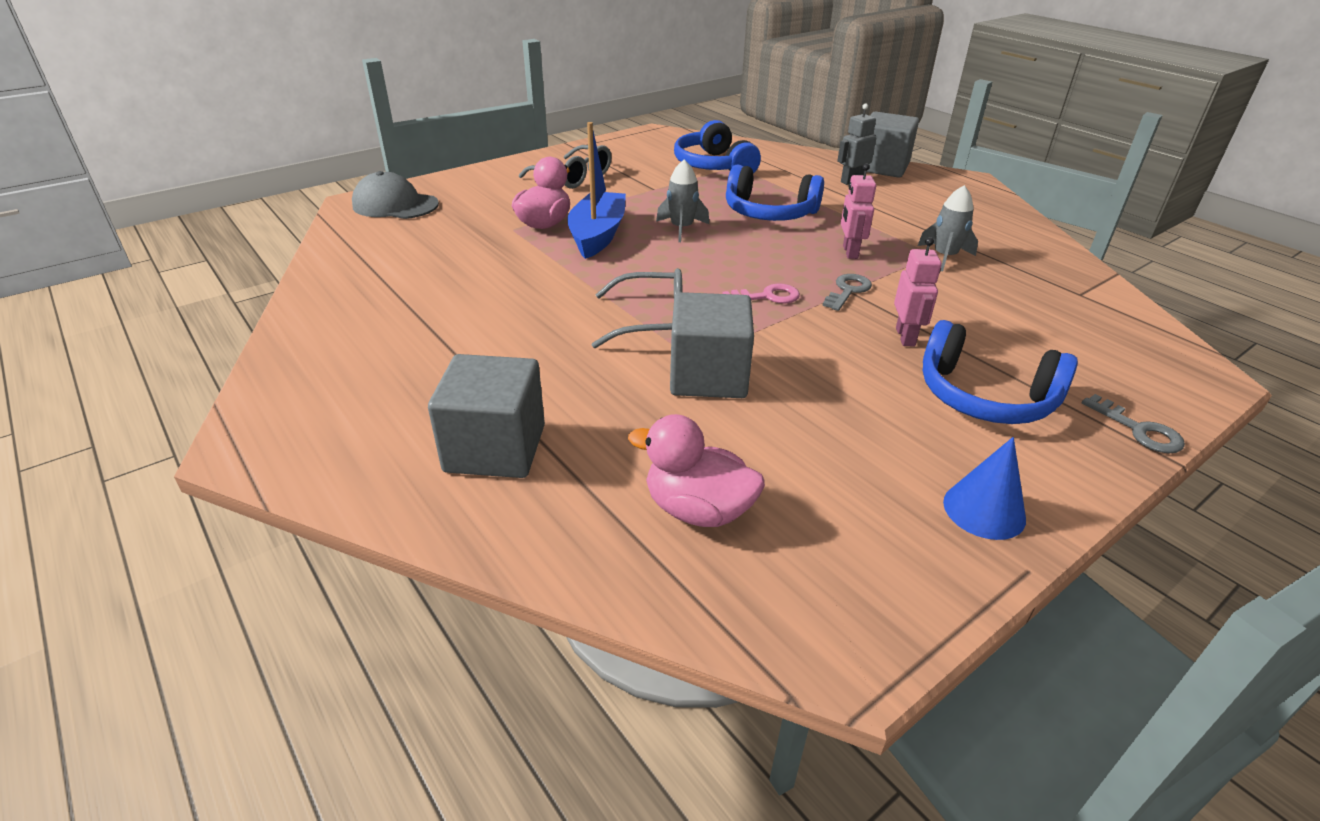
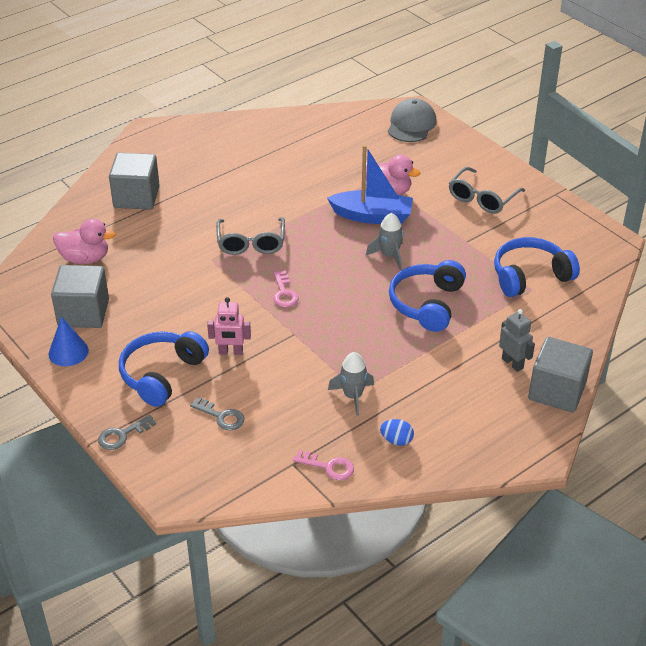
camera: 90 degrees right, 5 degrees up
pink duck [628,414,765,527] -> pink duck turned 75 degrees clockwise [53,219,115,264]
grey cube [670,292,754,398] -> grey cube moved to [51,265,109,328]
grey key [822,274,872,311] -> grey key moved to [190,397,244,430]
pink robot [841,163,876,259] -> none
none -> pink key [293,450,354,480]
none -> blue egg [380,419,414,446]

